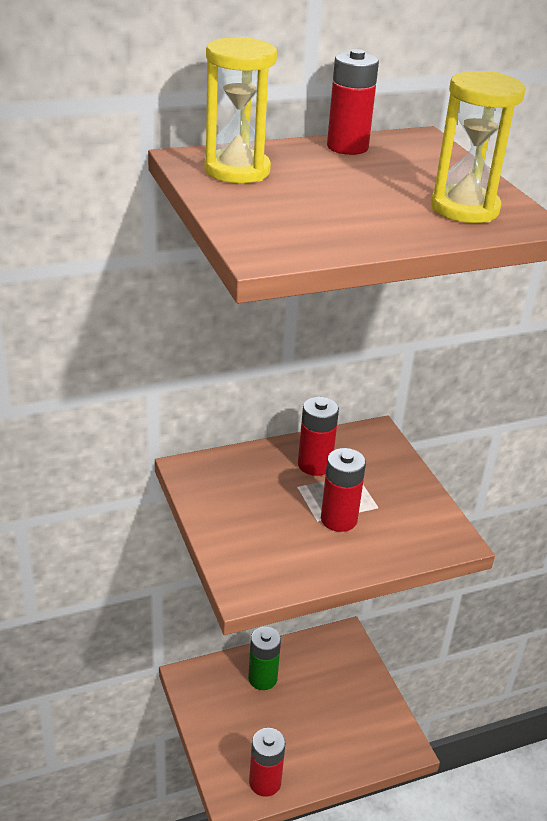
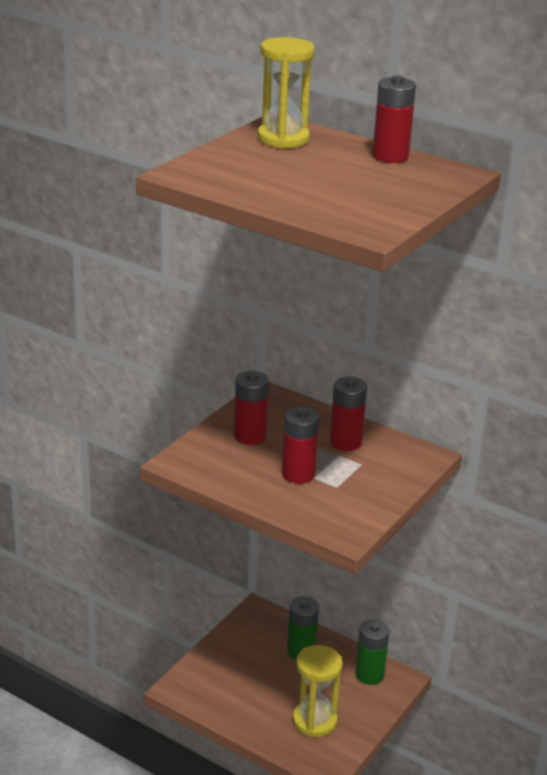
camera: 55 degrees right, 5 degrees down
red battery [249,728,286,797] -> red battery moved to [234,371,269,445]
yellow hourglass [431,71,526,223] -> yellow hourglass moved to [293,645,343,737]
none -> green battery [355,619,389,685]

